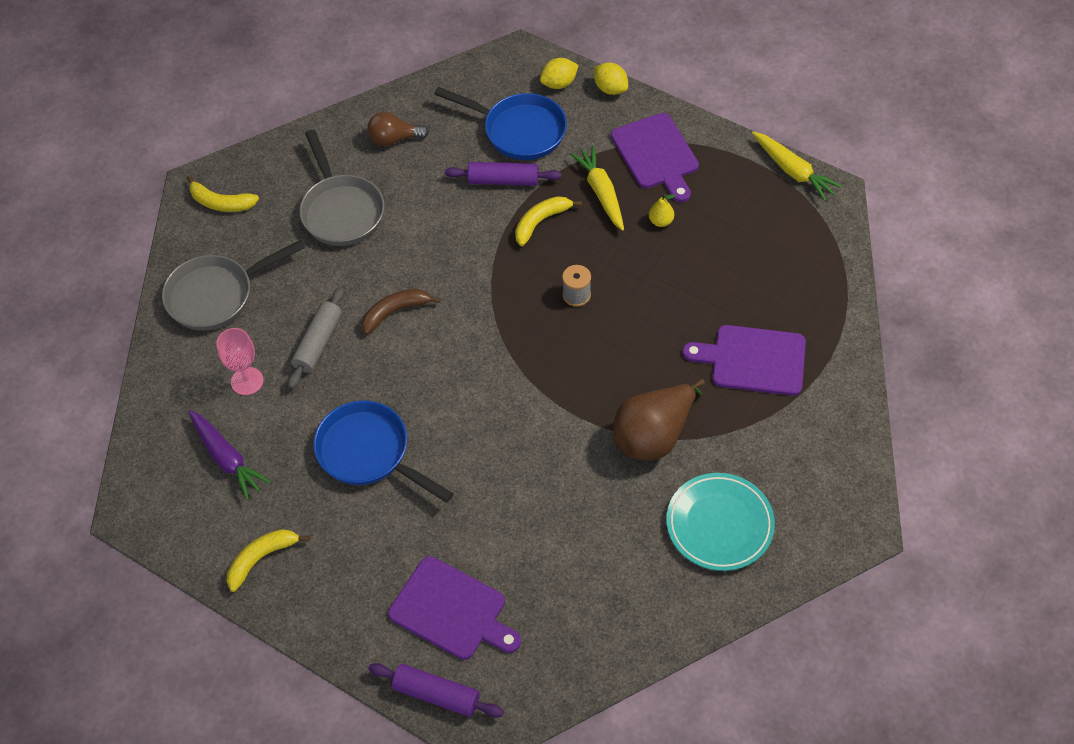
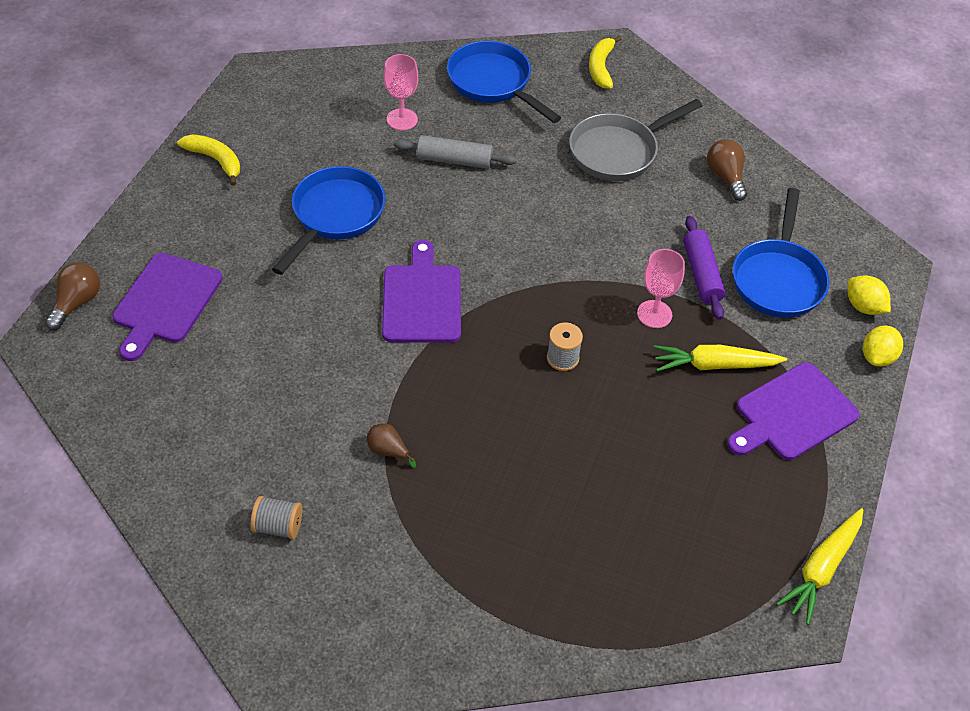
camera: 75 degrees right, 5 degrees down
grey pan [162,240,305,331] -> blue pan [447,41,561,123]
purple carrot [188,410,271,500] -> none
brown banana [362,289,441,335] -> none
purple rolling pin [368,663,504,718] -> brown light bulb [45,262,100,330]
yellow banana [515,196,582,246] -> pink goblet [637,249,685,328]
yellow carrot [570,146,624,231] -> yellow carrot turned 150 degrees counterclockwise [653,345,787,372]
brown pear [613,379,705,460] -> brown pear [367,423,416,468], size x0.42
yellow pear [649,194,675,227] -> none
turquoise plate [666,473,775,571] -> grey spool [250,496,302,539]
purple cutting board [683,325,806,396] -> purple cutting board moved to [382,240,461,343]

